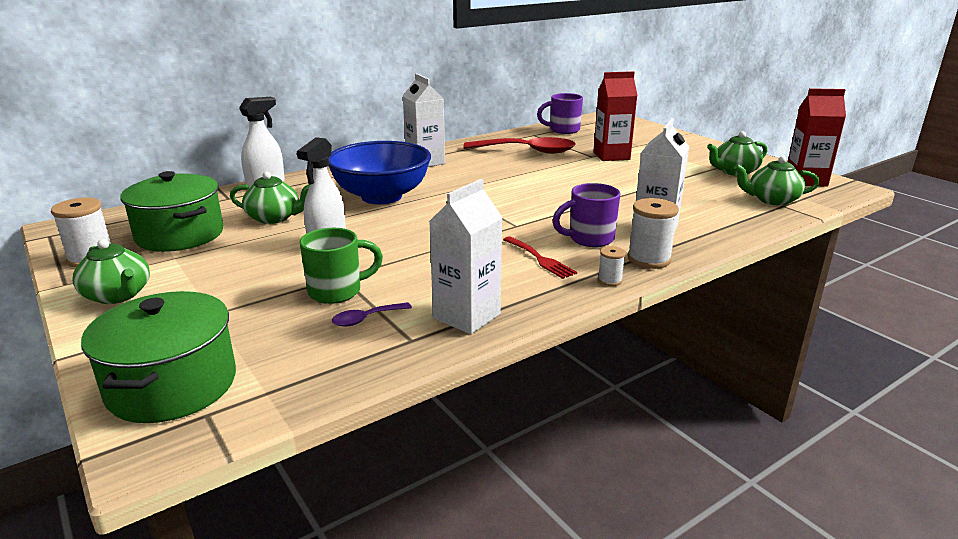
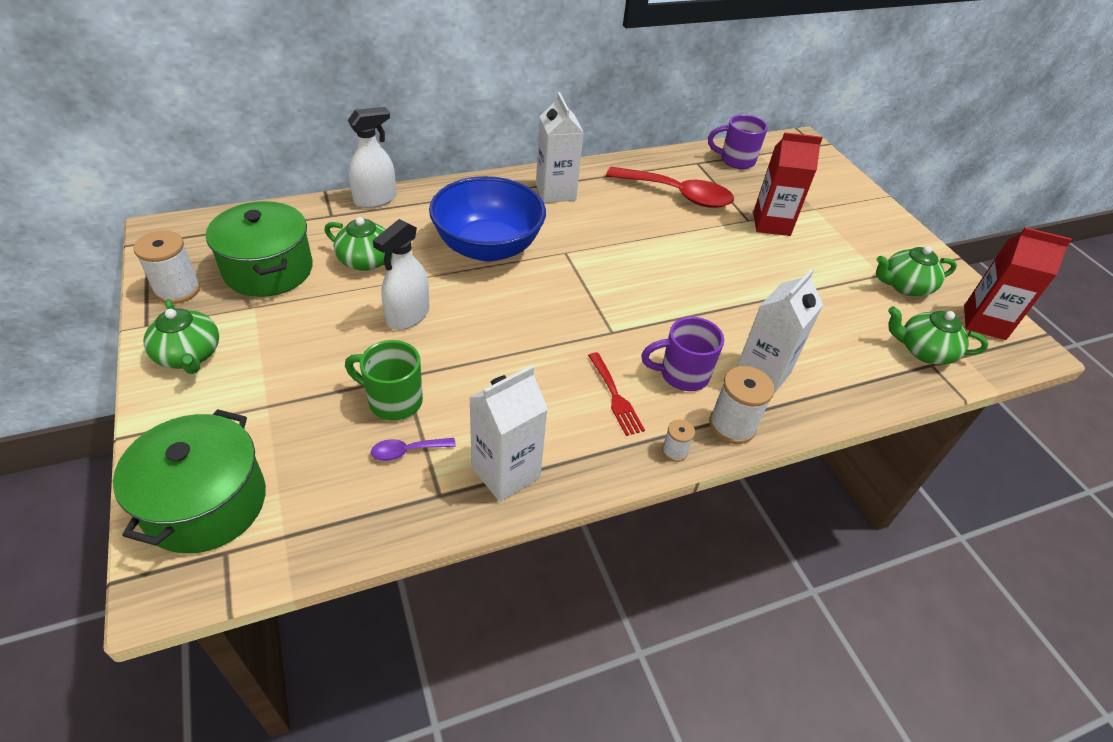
camera: 10 degrees right, 20 degrees up
green mug [299,228,383,304] -> green mug turned 150 degrees counterclockwise [345,340,423,420]

